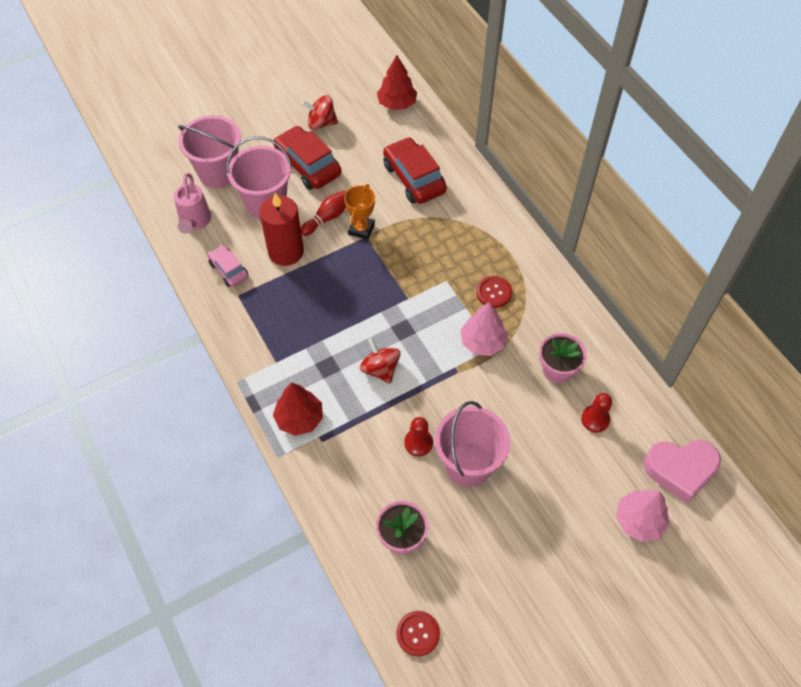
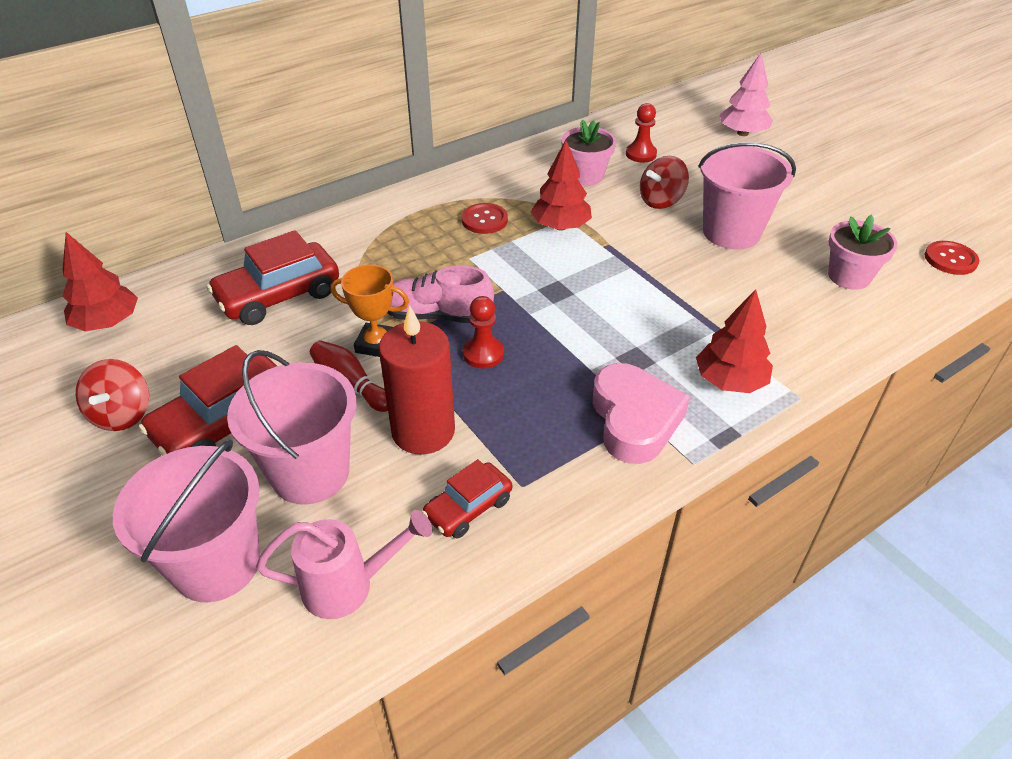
camera: 95 degrees left, 15 degrees down
pink car [208,245,248,287] -> red car [422,459,512,539]
red spinning top [359,338,401,384] -> red spinning top moved to [640,156,689,209]
red pawn [404,417,433,456] -> red pawn moved to [463,296,504,369]
pink tree [460,302,508,356] -> red tree [531,140,592,231]
pink heart [644,440,721,503] -> pink heart moved to [593,363,690,464]
none -> pink shoe [387,266,494,323]

